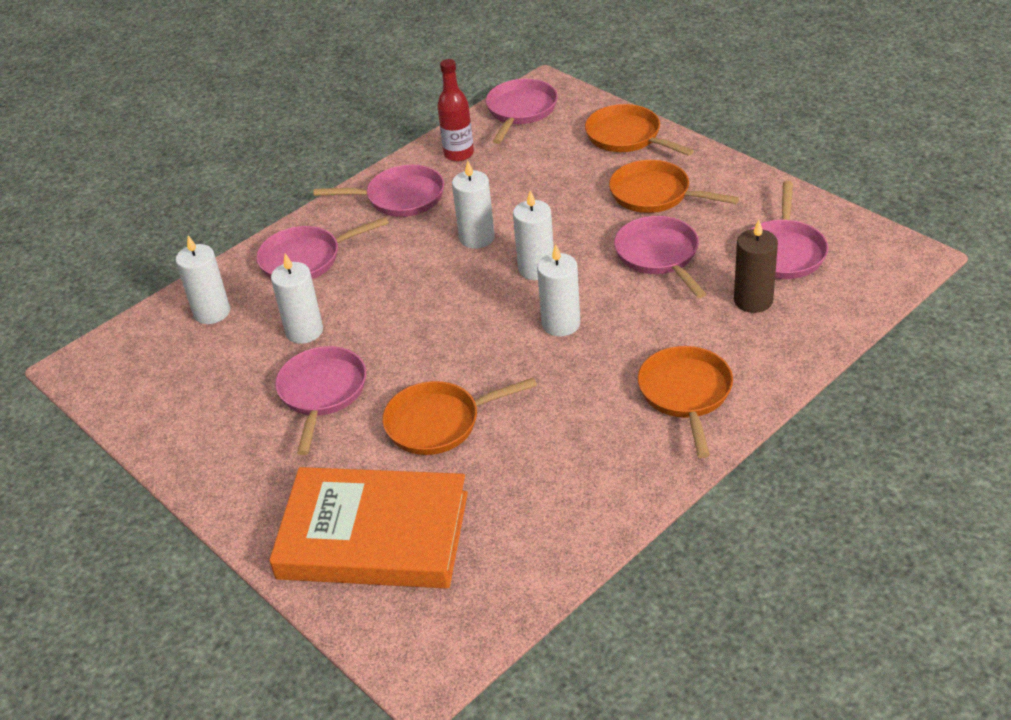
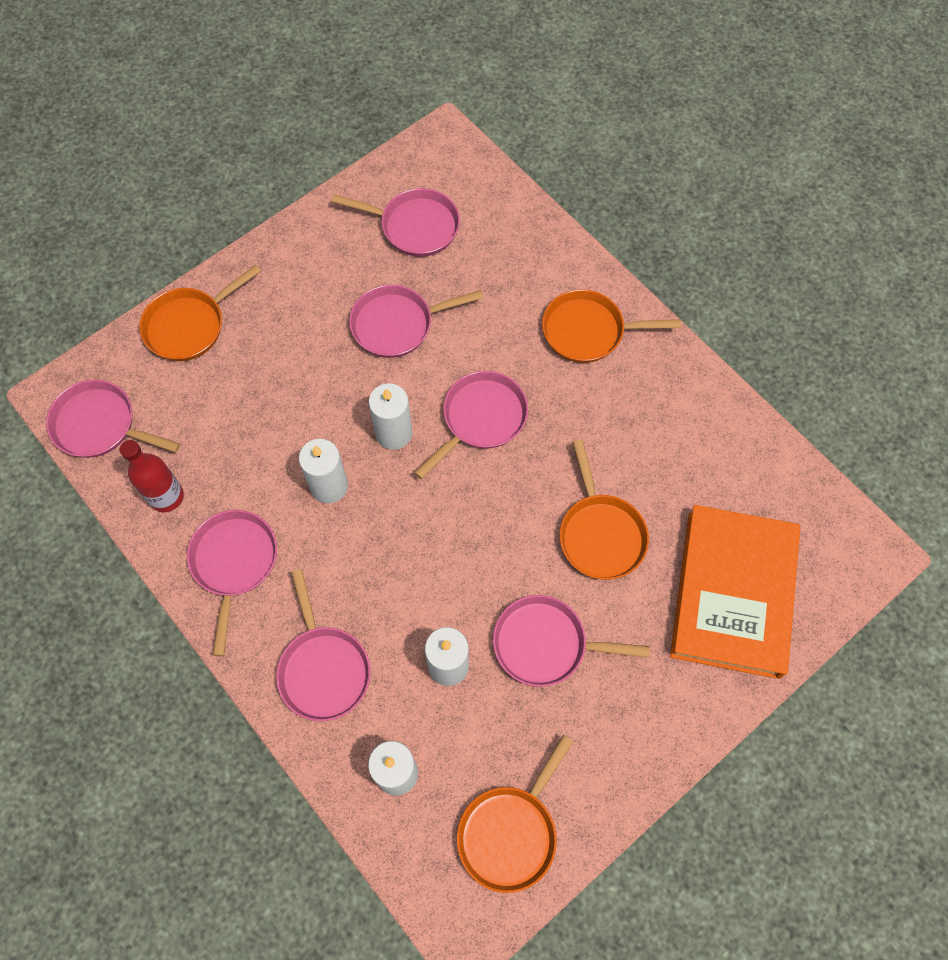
camera: 90 degrees left, 25 degrees up
white candle [537,244,580,336] -> pink pan [414,371,528,479]
orange pan [609,160,739,213] -> orange pan moved to [457,735,573,893]
brown candle [734,220,778,313] -> none

